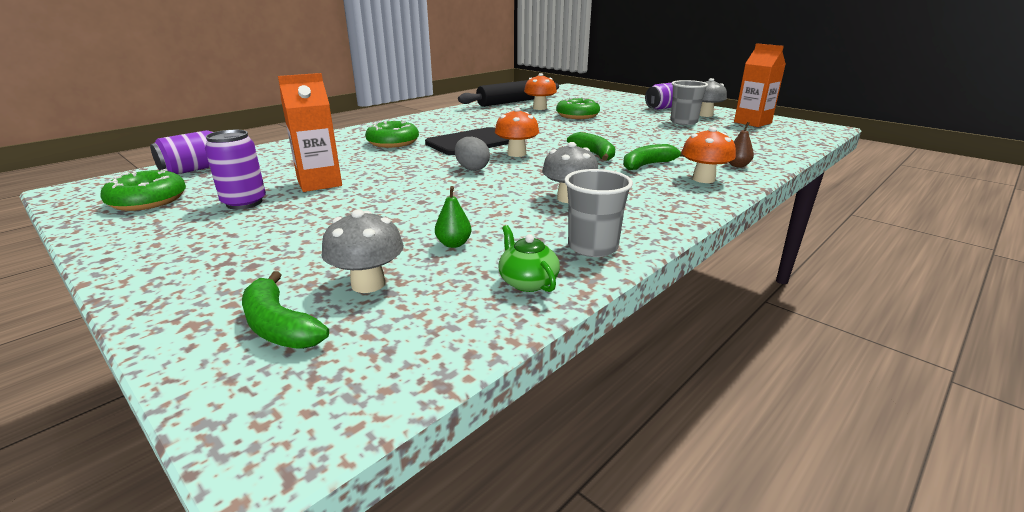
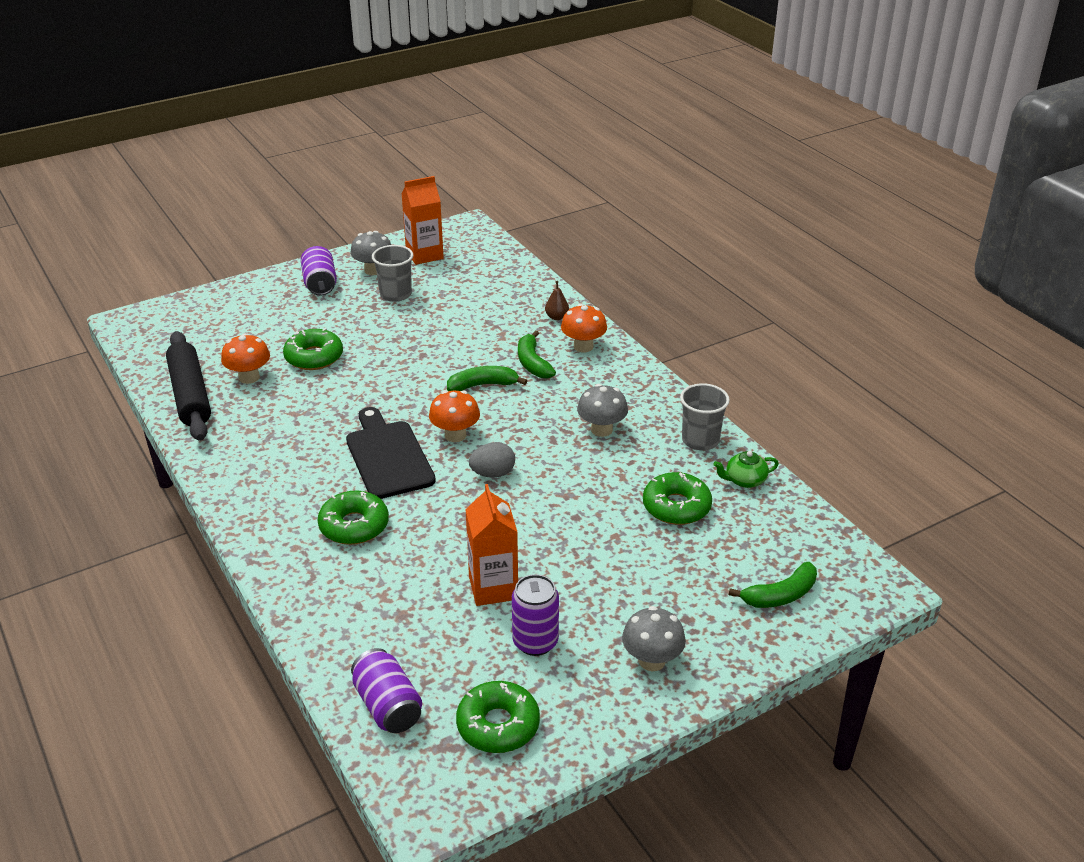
camera: 75 degrees left, 10 degrees up
grey mushroom [322,209,404,293] -> grey mushroom moved to [622,606,686,671]
green pear [435,186,472,248] -> green donut [643,472,712,525]

